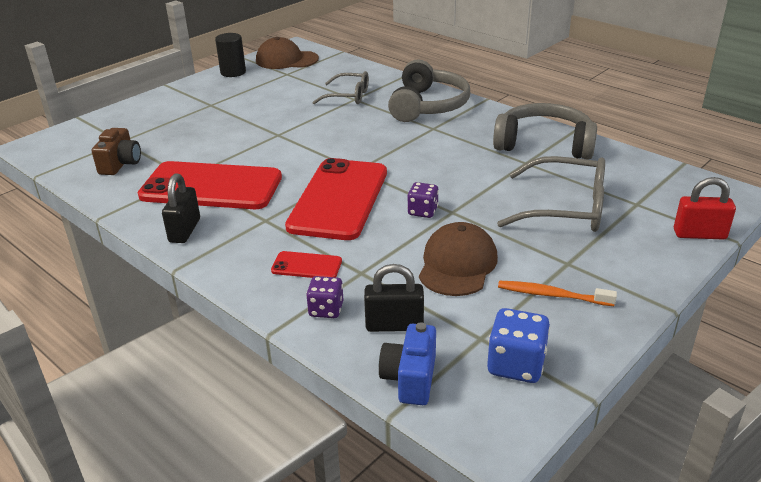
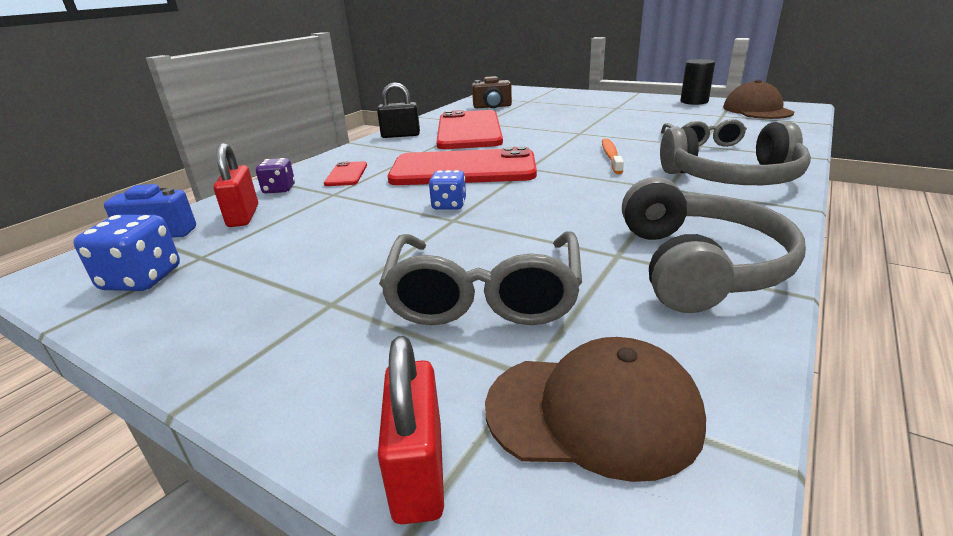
camera: 80 degrees right, 5 degrees down
black padlock [364,264,424,332] -> red padlock [214,143,258,227]
purple dice [407,182,439,218] -> blue dice [429,170,466,210]
brown cap [419,222,498,296] -> brown cap moved to [485,337,706,482]
orange toothbrush [498,281,617,306] -> orange toothbrush moved to [602,138,624,174]

